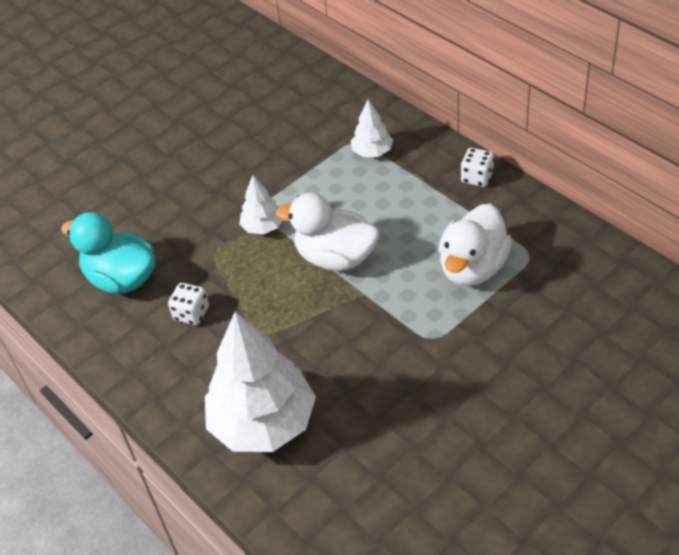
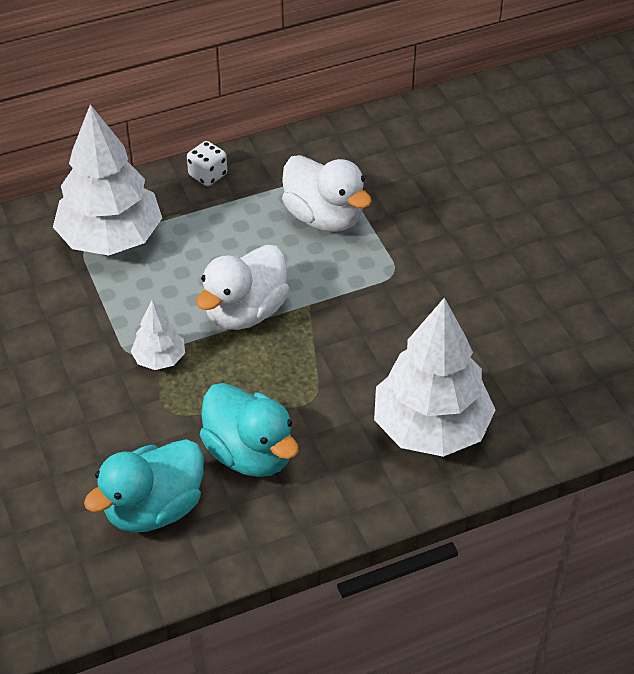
camera: 75 degrees left, 0 degrees up
white dice [168,283,209,325] -> turquoise duck [200,383,299,477]
white tree [351,100,393,157] -> white tree [53,105,162,255], size x2.12

